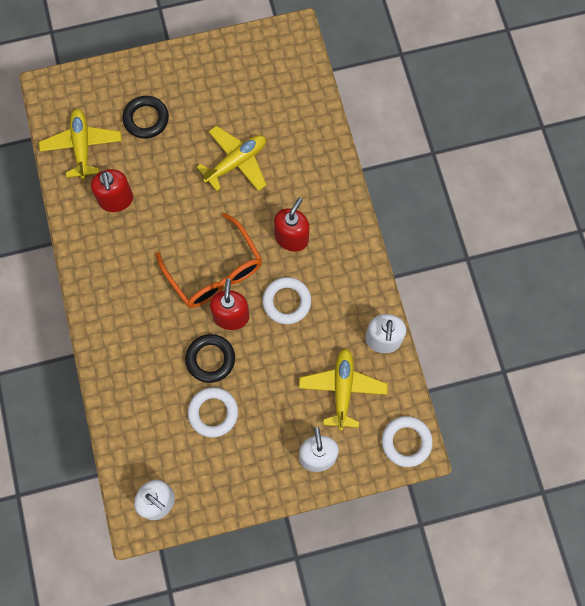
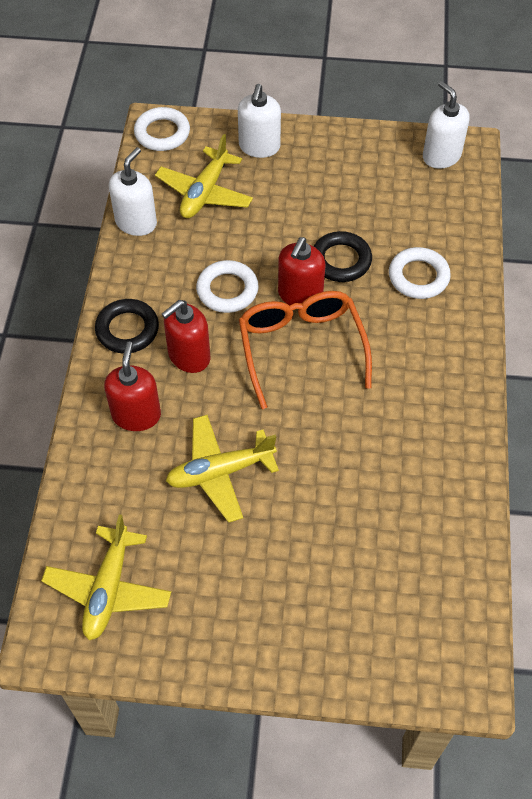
camera: 160 degrees left, 15 degrees down
yellow plane [39,109,122,180] -> yellow plane moved to [41,514,171,640]
red soap dispenser [91,169,133,212] -> red soap dispenser moved to [104,342,161,431]
black ring [122,96,169,139] -> black ring moved to [95,299,159,354]
white ring [188,387,238,438] -> white ring moved to [389,247,451,299]

